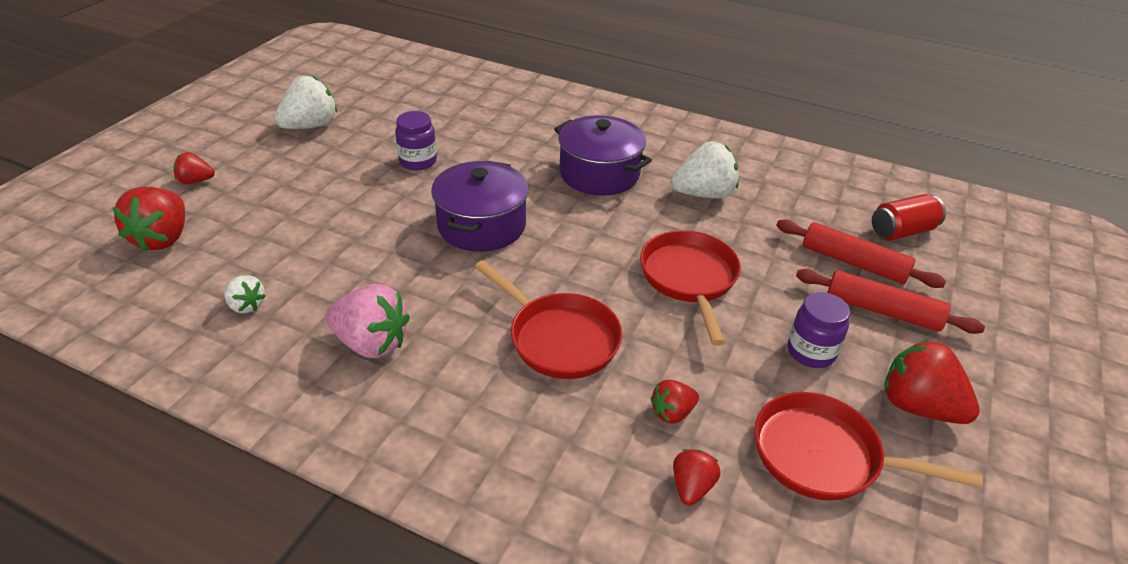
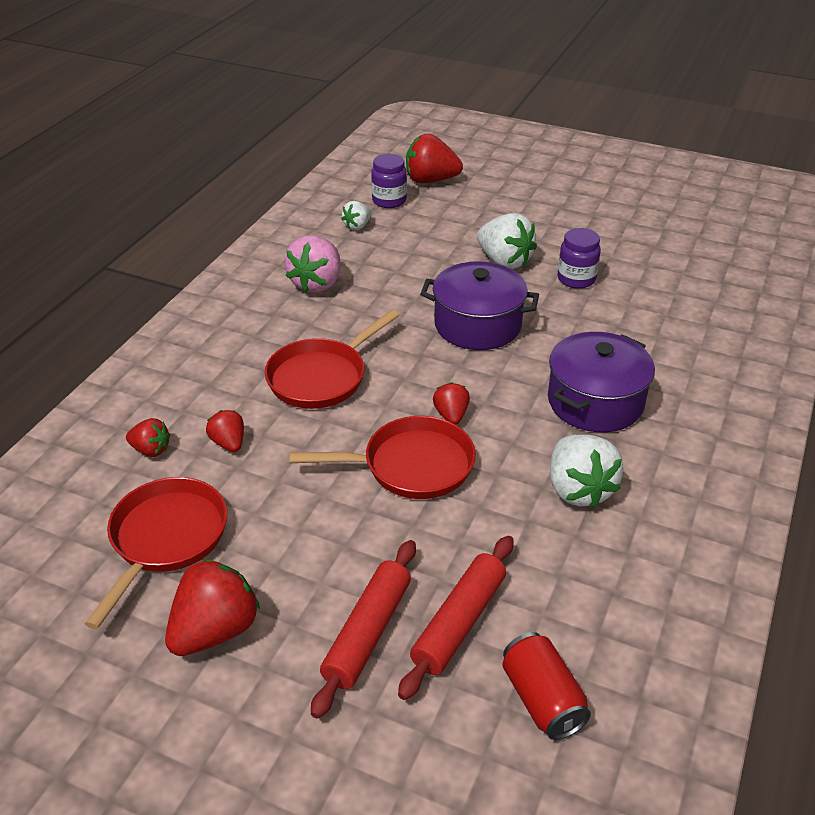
camera: 90 degrees right, 0 degrees up
red strawberry [174,152,215,184] -> red strawberry moved to [433,382,470,425]
white strawberry [274,76,337,129] -> white strawberry moved to [477,213,537,269]
purple jar [788,292,850,368] -> purple jar moved to [371,154,407,208]

